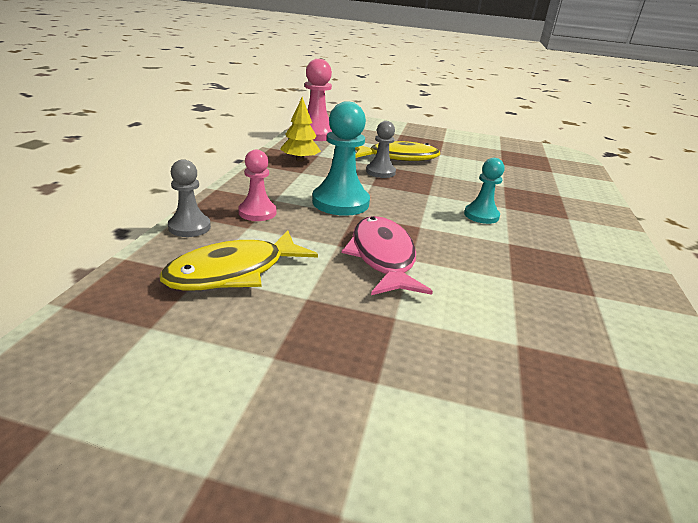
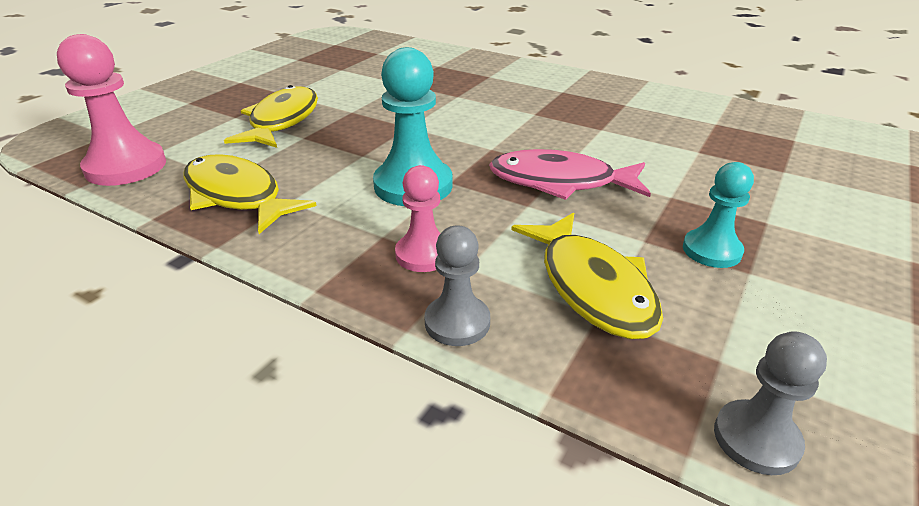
camera: 70 degrees left, 5 degrees up
yellow tree [280,97,321,162] -> yellow fish [183,154,316,234]
grey pawn [366,121,396,178] -> grey pawn moved to [714,331,827,475]
turquoise pawn [464,158,504,224] -> turquoise pawn moved to [683,162,754,268]

